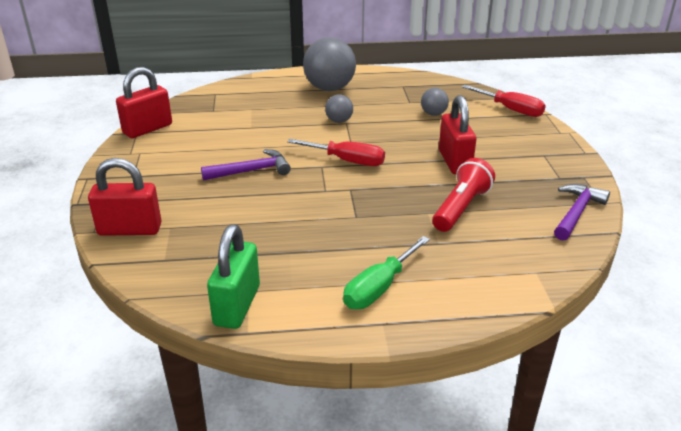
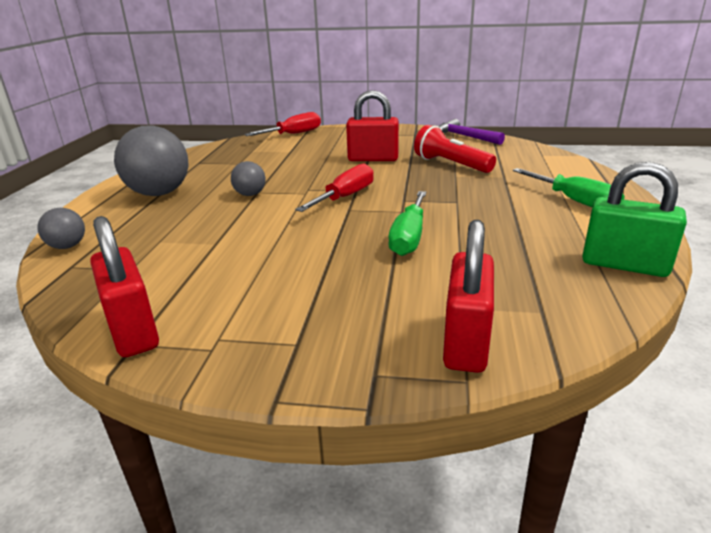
camera: 75 degrees left, 5 degrees down
purple hammer [201,149,291,181] -> none
grey ball [421,88,449,116] -> grey ball moved to [37,208,85,249]
none -> green screwdriver [389,191,427,256]

